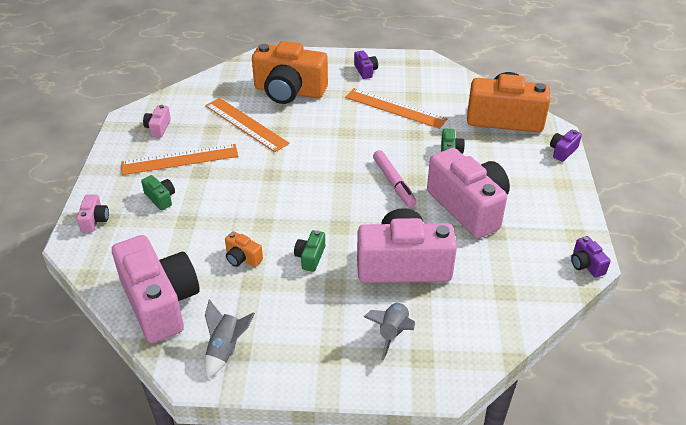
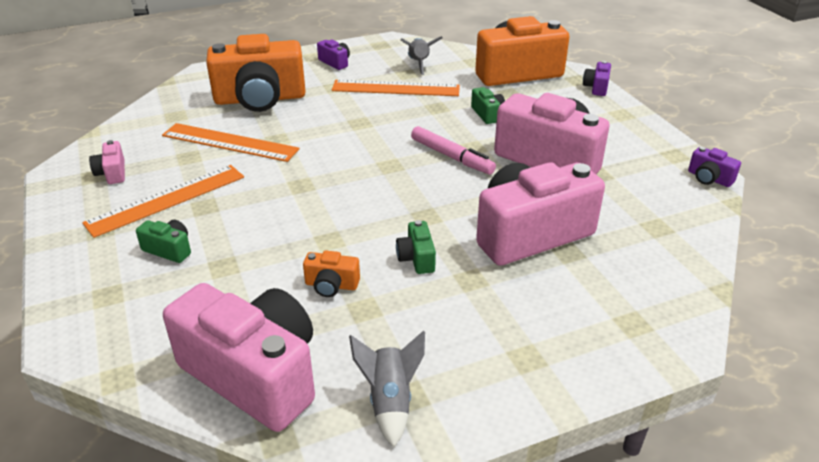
camera: 25 degrees left, 5 degrees down
pink camera [77,194,109,232] -> none
grey rocket [364,302,415,361] -> grey rocket moved to [401,36,443,75]

